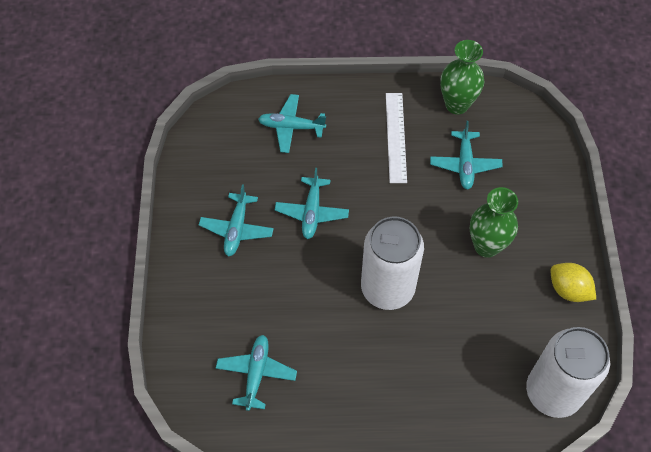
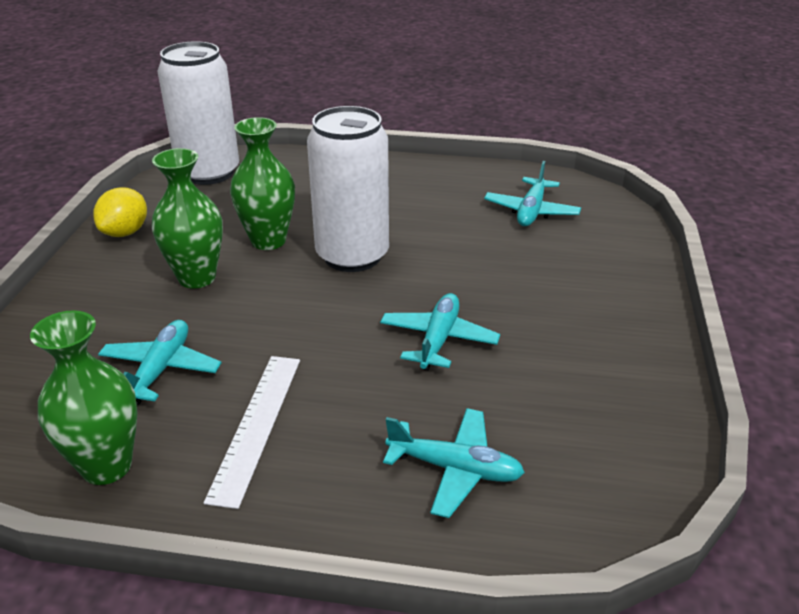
camera: 170 degrees left, 25 degrees down
turquoise plane [199,184,274,256] -> none
yellow lemon [551,263,596,302] -> yellow lemon turned 60 degrees clockwise [93,187,147,237]
none -> green vase [230,117,295,250]

